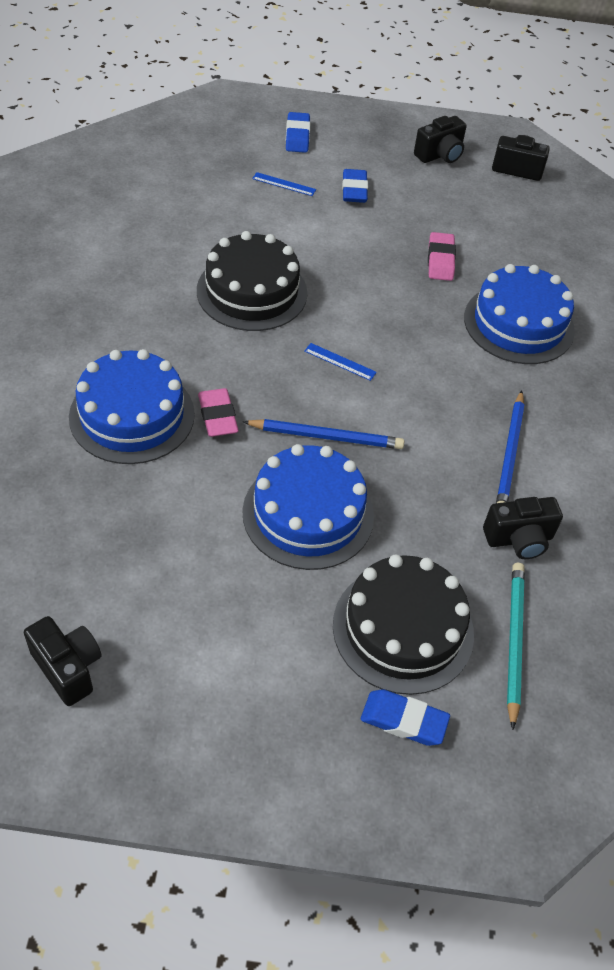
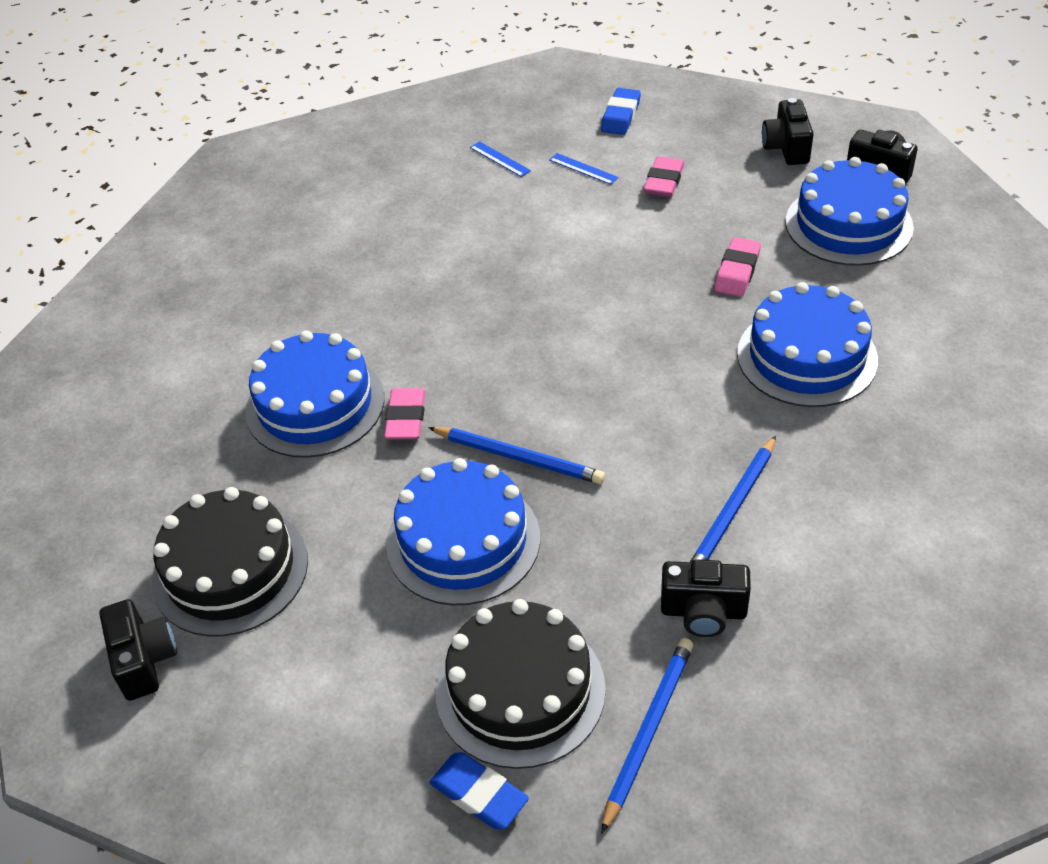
camera: 25 degrees right, 5 degrees down
black cake [197,231,307,331] -> black cake moved to [152,487,308,636]
blue ruler [305,343,377,381] -> blue ruler moved to [470,141,531,177]
blue eraser [342,169,368,203] -> pink eraser [644,156,684,197]
black camera [414,116,467,163] -> black camera turned 105 degrees clockwise [762,98,814,165]
turquoise pencil [507,563,525,730] -> blue pencil [601,638,693,834]
none -> blue cake [786,157,914,266]

